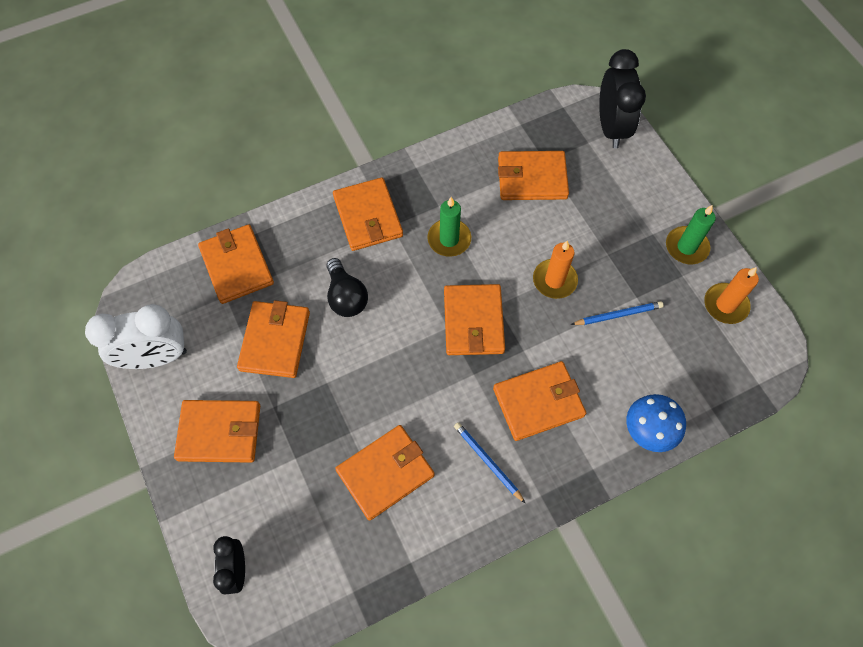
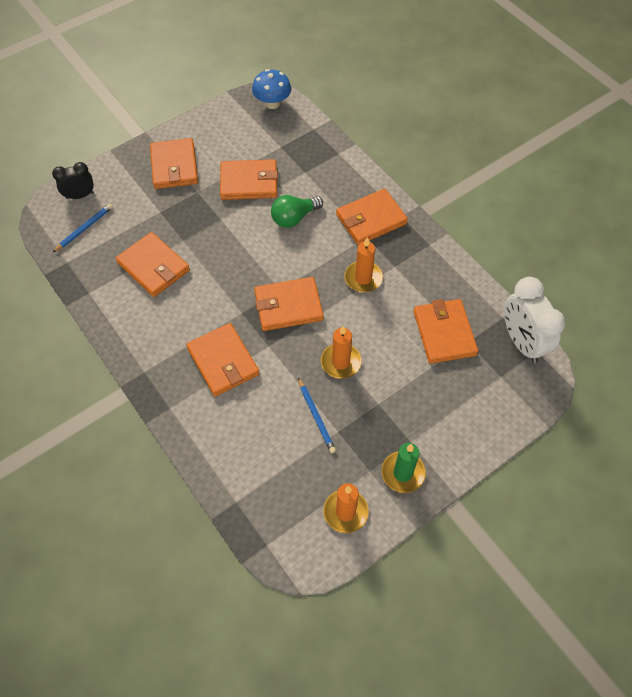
camera: 80 degrees right, 5 degrees down
white clock [85,304,187,369] -> white clock moved to [504,277,565,363]
orange wallet [198,224,274,304] -> none
black light bulb [327,258,368,317] -> green light bulb [271,195,323,228]
green candle [427,197,471,257] -> orange candle [345,237,383,292]
blue pencil [454,422,526,504] -> blue pencil moved to [52,204,113,253]
black clock [599,49,646,148] -> none
blue mushroom [626,394,686,452] -> blue mushroom moved to [252,69,291,109]

